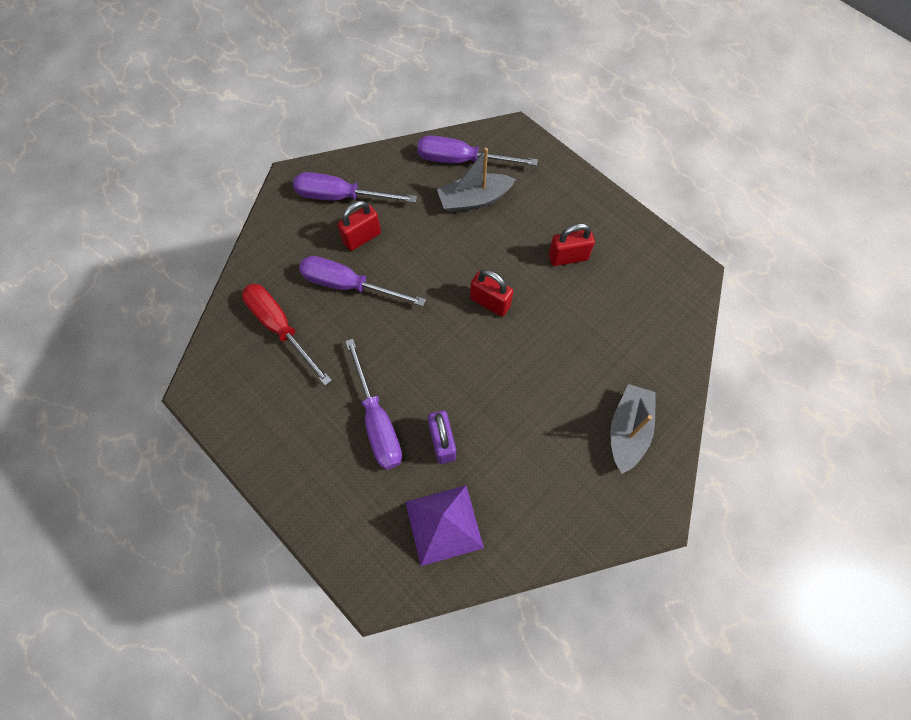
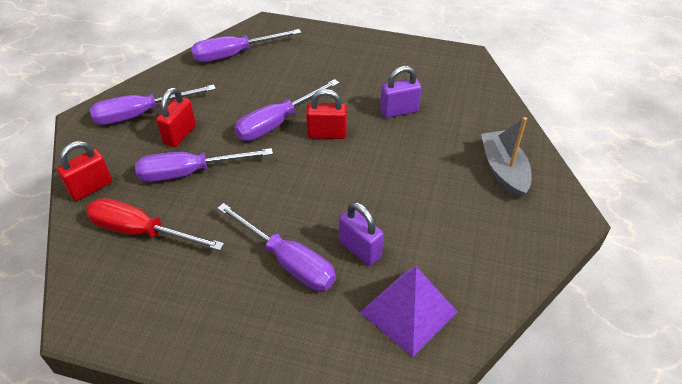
camera: 30 degrees left, 20 degrees down
grey boat [437,148,516,213] -> none
red padlock [549,223,595,266] -> red padlock moved to [57,141,112,201]
none -> purple screwdriver [234,79,339,141]
none -> purple padlock [380,66,421,118]

